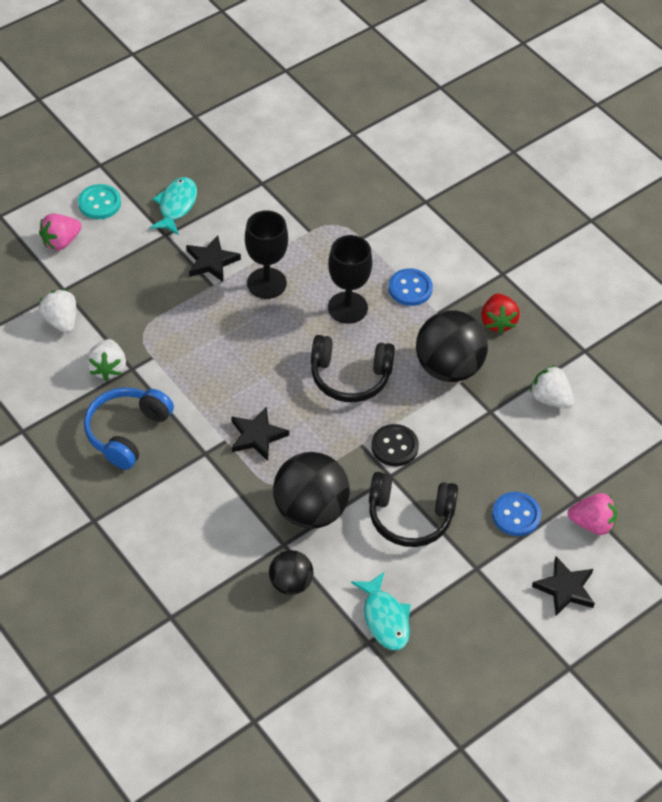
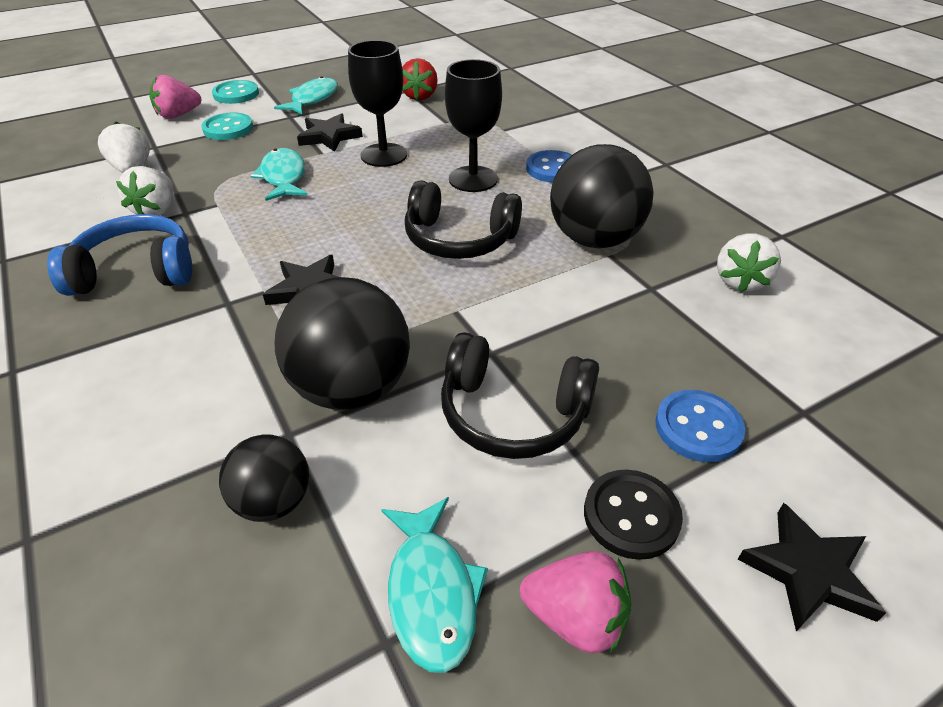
camera: 10 degrees right, 10 degrees down
blue headphones [84,387,174,470] -> blue headphones turned 45 degrees clockwise [47,214,192,296]
black button [371,424,419,466] -> black button moved to [584,470,683,560]
red strawberry [481,294,520,334] -> red strawberry moved to [402,58,438,101]
white strawberry [530,365,574,409] -> white strawberry turned 120 degrees counterclockwise [717,233,781,292]
pink strawberry [568,493,617,535] -> pink strawberry moved to [520,551,632,654]
none -> turquoise button [201,112,253,140]
none -> turquoise fish [251,148,308,201]

